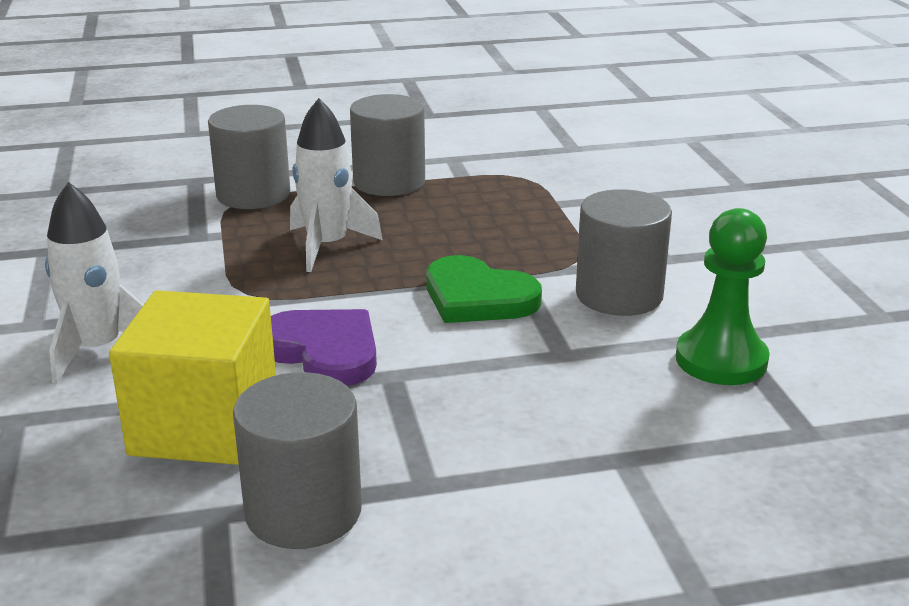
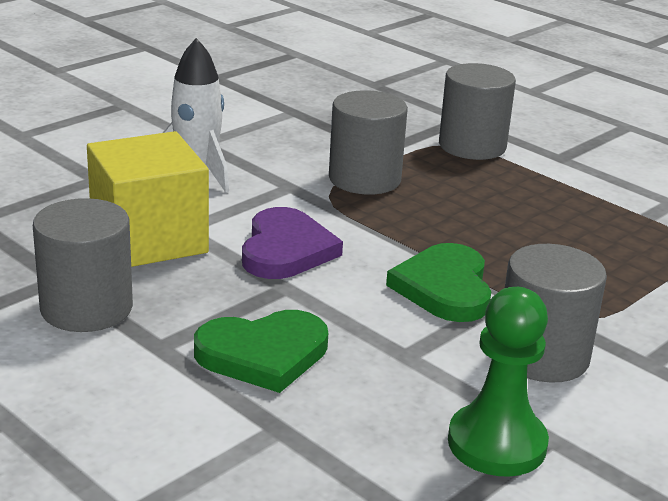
camera: 55 degrees right, 0 degrees up
white rocket [290,98,383,272] -> none
grey cylinder [350,94,425,196] -> grey cylinder moved to [329,90,408,195]
none -> green heart [194,310,328,393]

